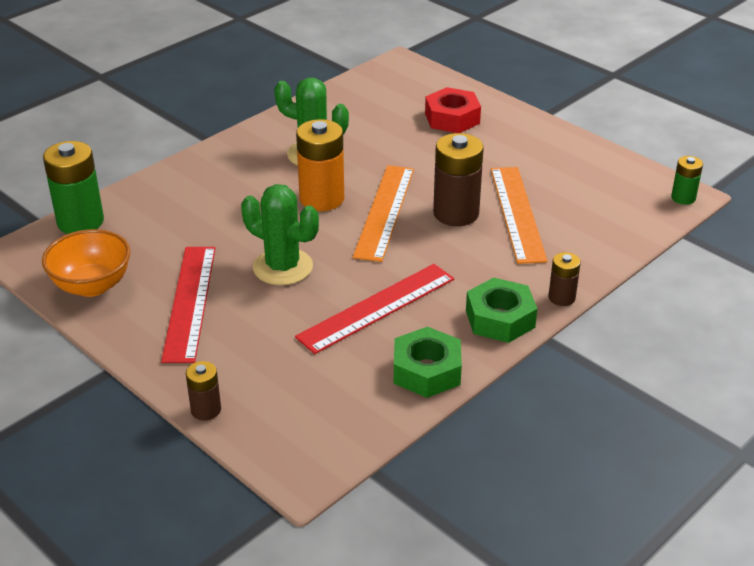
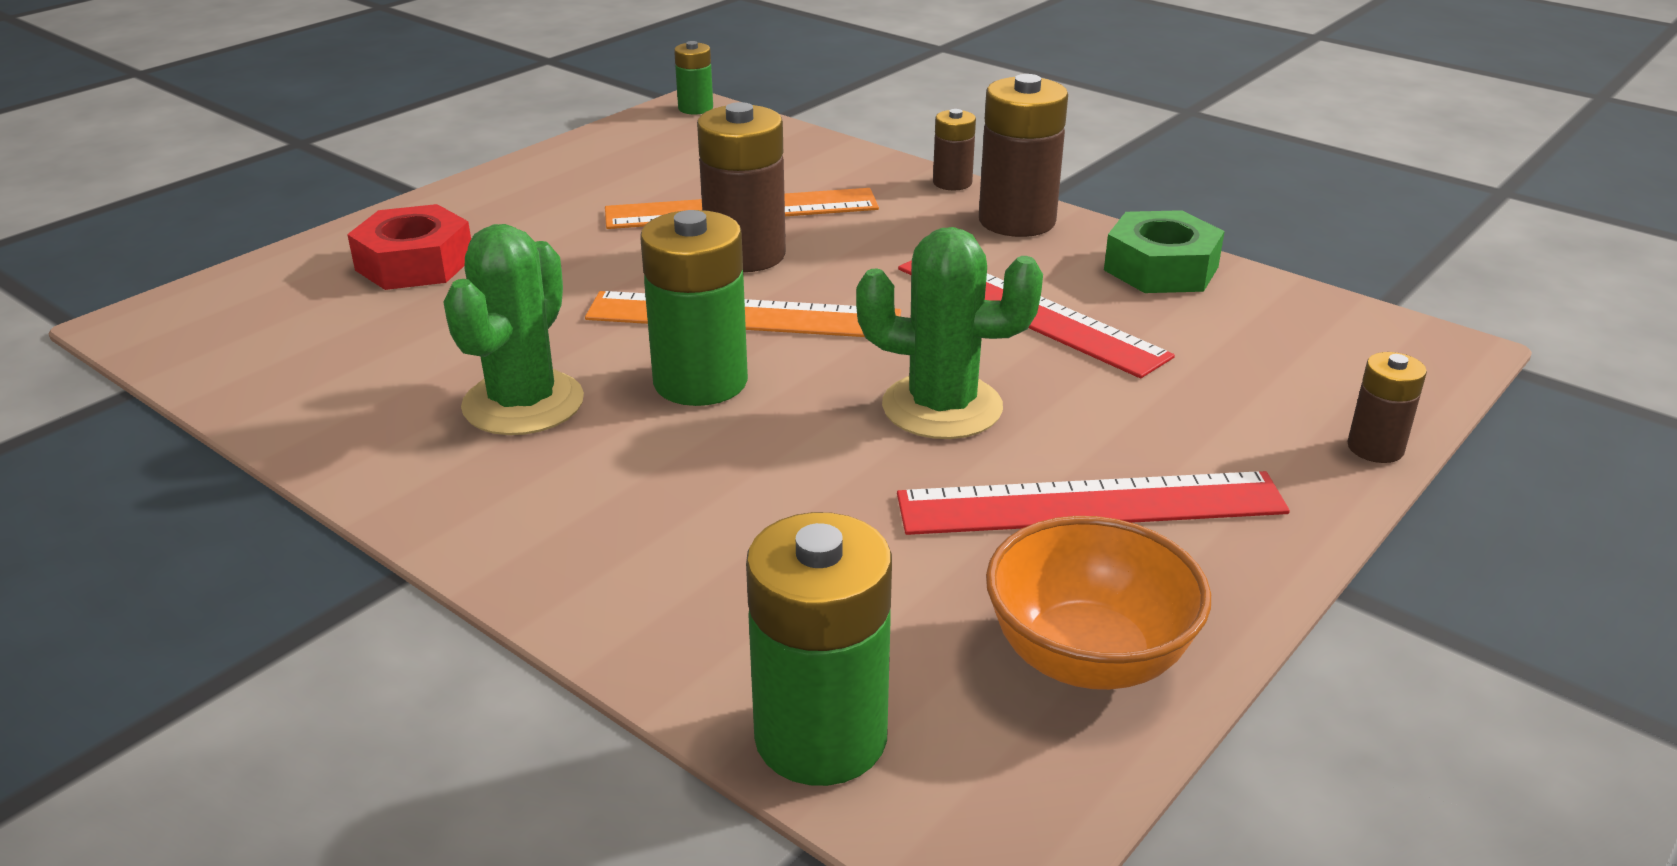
camera: 95 degrees left, 5 degrees down
green cactus [241,184,319,285] -> green cactus turned 75 degrees clockwise [856,227,1043,439]
orange battery [296,119,344,211] -> green battery [640,210,748,406]
green nut [466,278,537,343] -> brown battery [979,74,1068,237]

